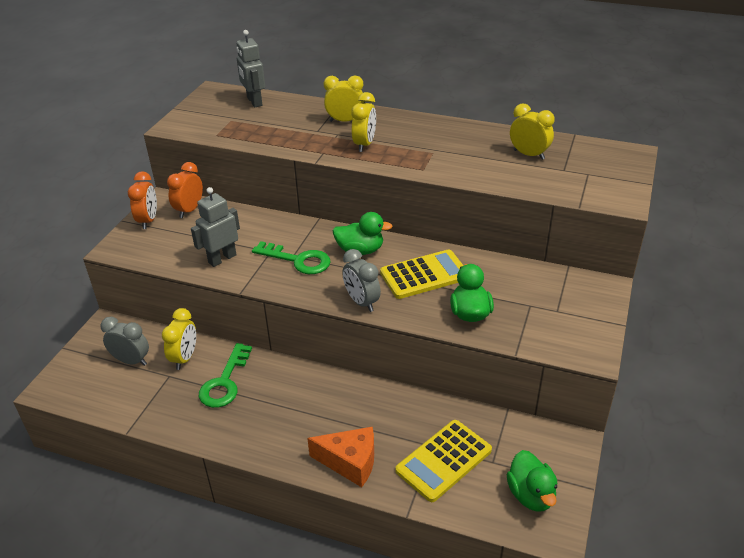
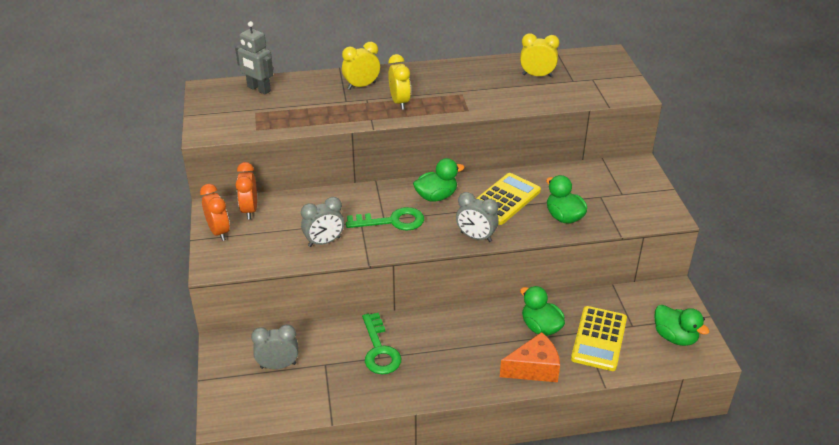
camera: 30 degrees left, 0 degrees up
yellow clock [162,308,196,370] -> none
grey robot [191,187,240,267] -> grey clock [301,197,344,247]
none -> green duck [520,286,565,336]

